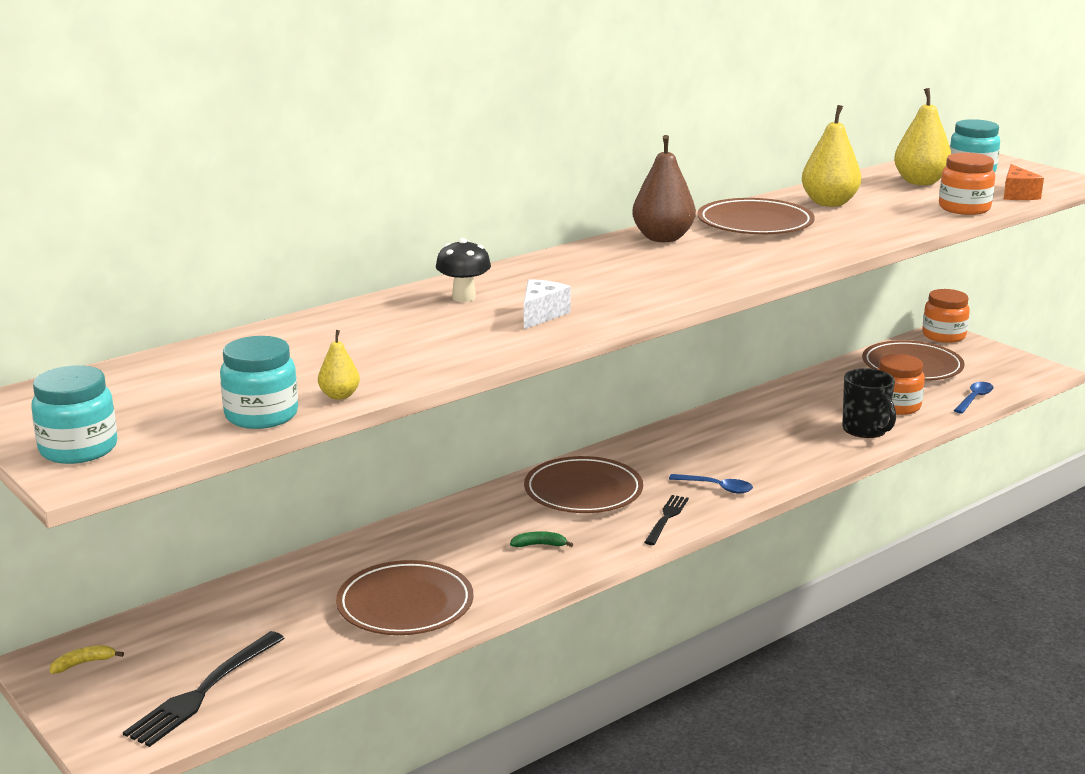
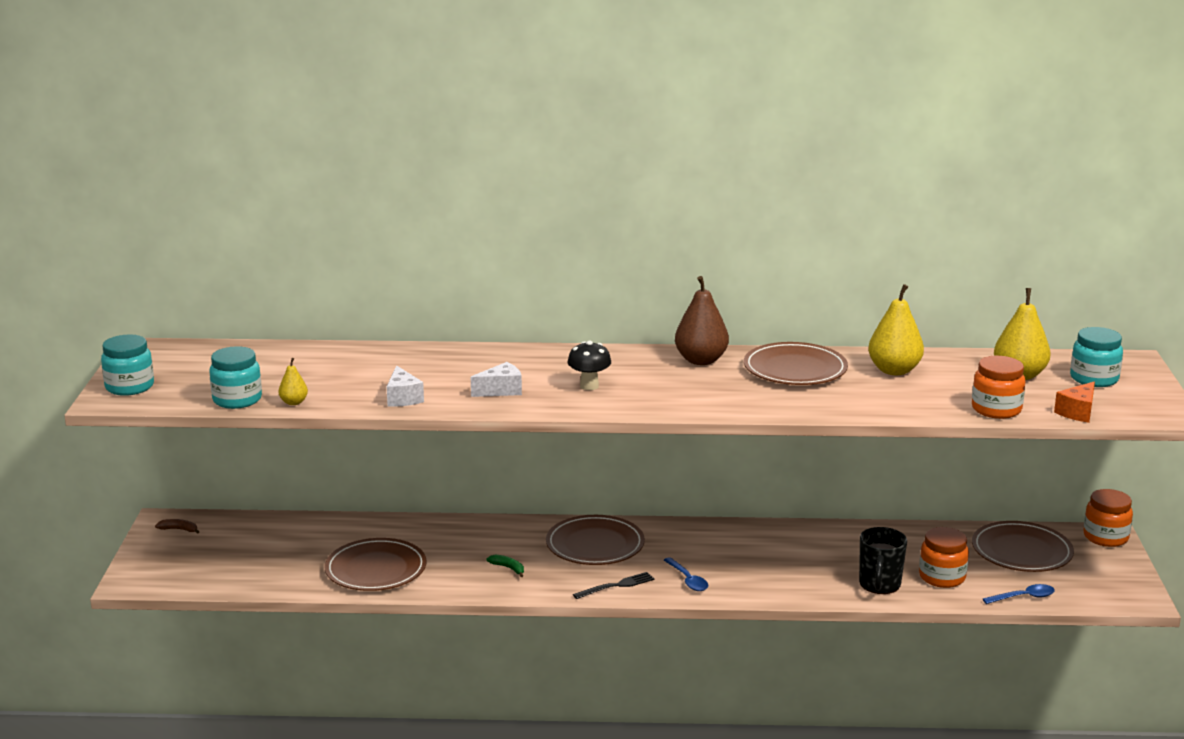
camera: 40 degrees right, 0 degrees up
yellow banana [50,645,124,674] -> brown banana [155,519,199,534]
black fork [123,631,285,747] -> none
black mushroom [436,238,491,302] -> black mushroom moved to [568,341,611,390]
none -> white cheese [386,365,424,407]

